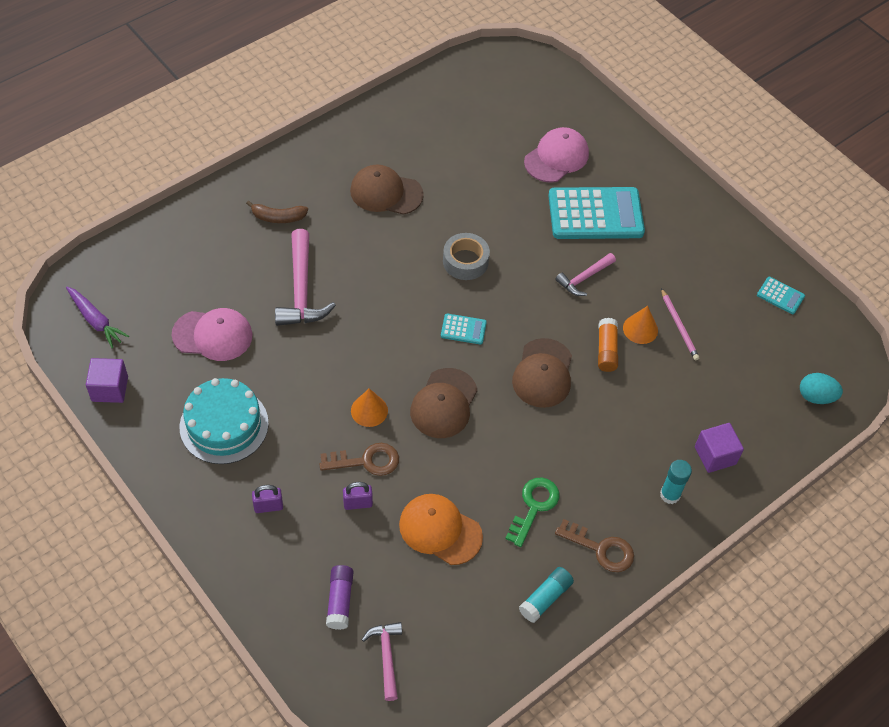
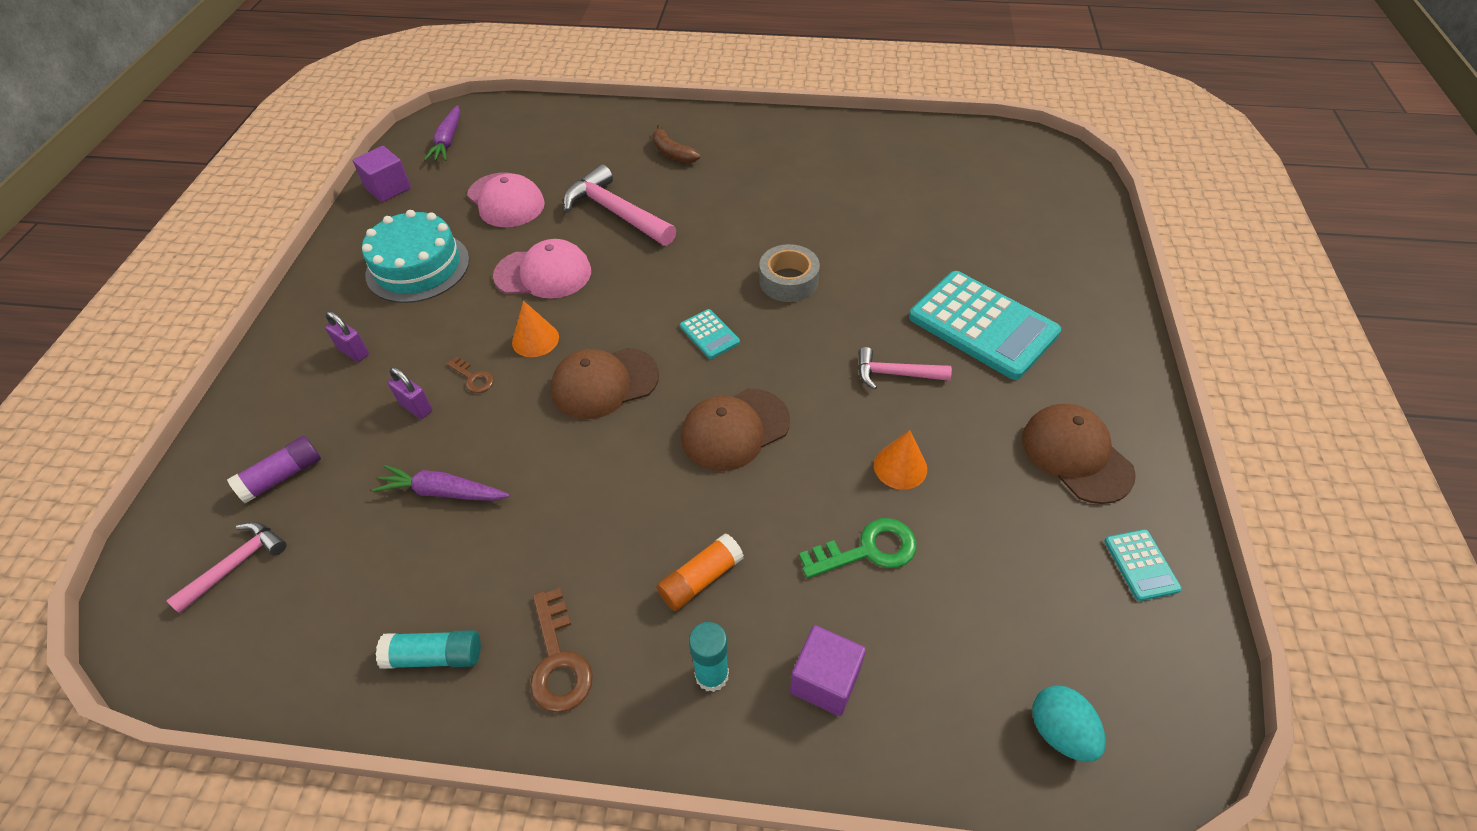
camera: 50 degrees right, 5 degrees down
pink hammer [275,229,336,326] -> pink hammer turned 90 degrees clockwise [563,164,676,246]
brown key [319,443,399,476] -> brown key [447,357,494,393], size x0.58
brown cap [350,164,424,215] -> brown cap moved to [1022,404,1136,504]
orange cap [399,494,483,565] -> purple carrot [372,465,510,501]
green key [505,477,559,547] -> green key moved to [799,518,917,578]
pink cap [524,127,589,183] -> pink cap moved to [493,239,591,299]
orange glue stick [598,318,618,372] -> orange glue stick moved to [657,533,744,611]
pink pencil [661,288,699,360] -> none

